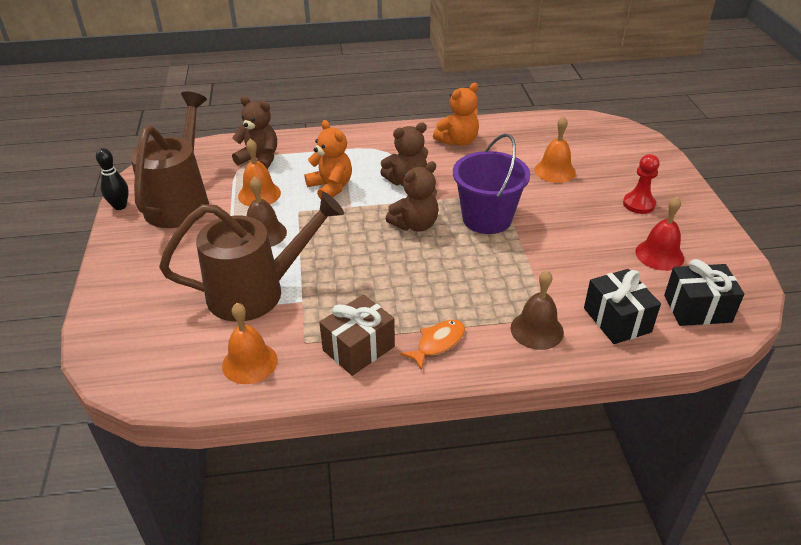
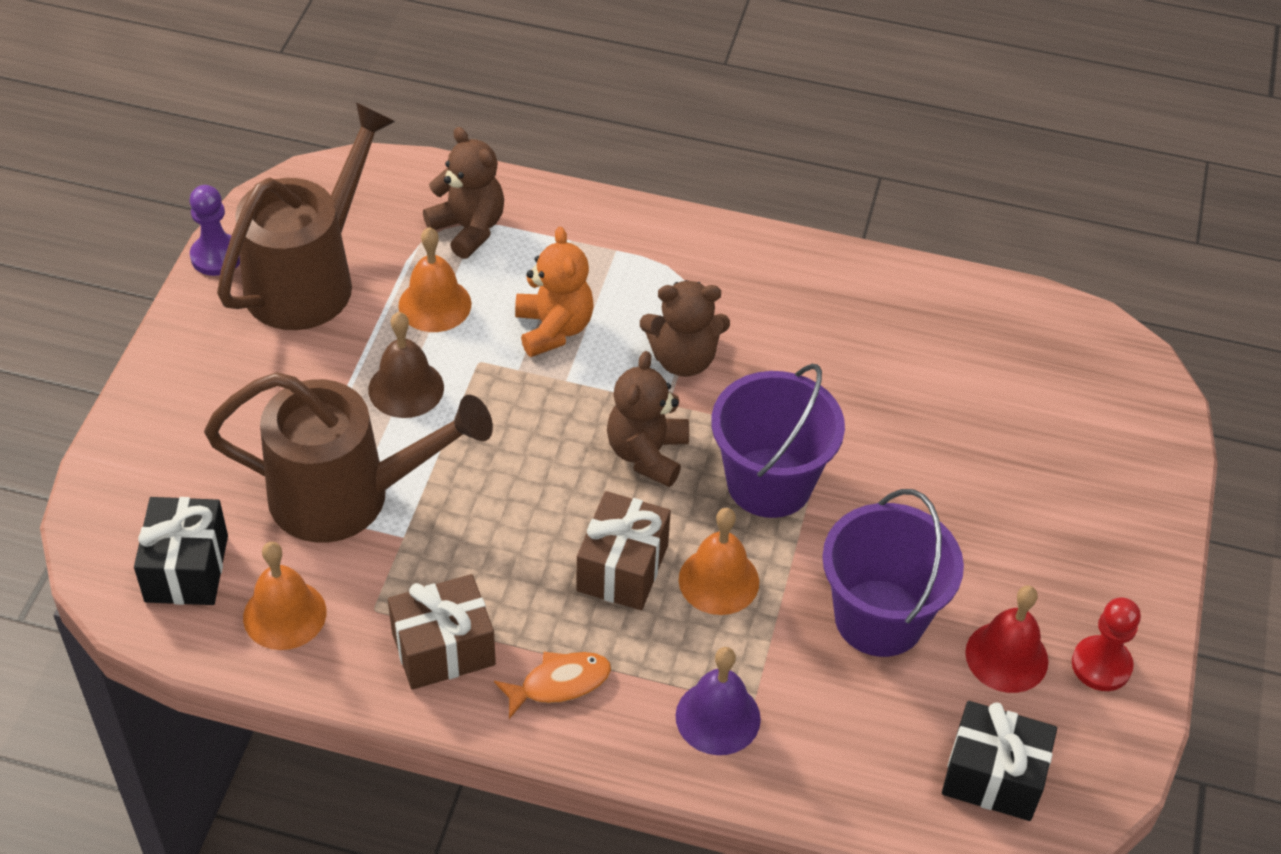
camera: 20 degrees right, 10 degrees up
black bowling pin [96,148,129,210] -> purple pawn [190,185,240,276]
brown teddy bear [386,161,439,232] -> brown teddy bear turned 120 degrees clockwise [607,351,689,487]
orange teddy bear [433,83,479,146] -> none
brown bell [510,270,564,350] -> purple bell [676,647,761,755]
orange bell [534,116,576,183] -> orange bell moved to [679,508,759,615]
black gift [584,269,661,344] -> black gift moved to [134,497,228,605]
red pawn [623,154,660,214] -> red pawn moved to [1072,597,1141,691]
none -> brown gift [576,491,671,610]
none -> purple bucket [822,489,964,657]

